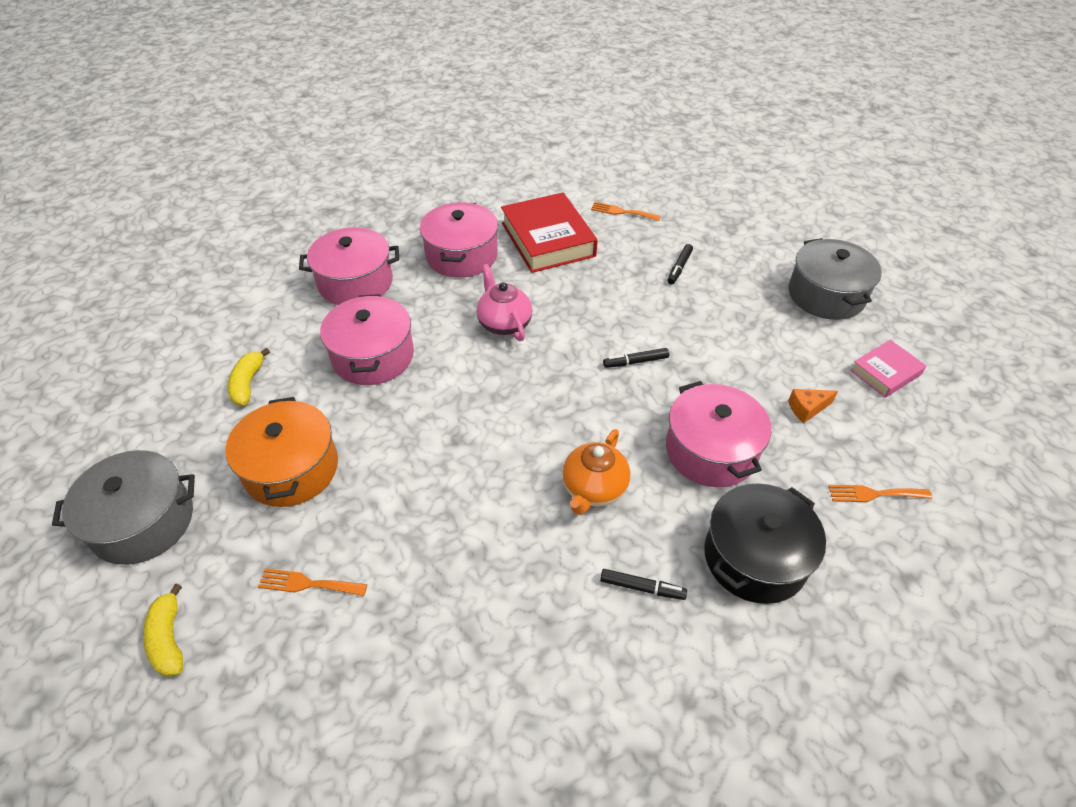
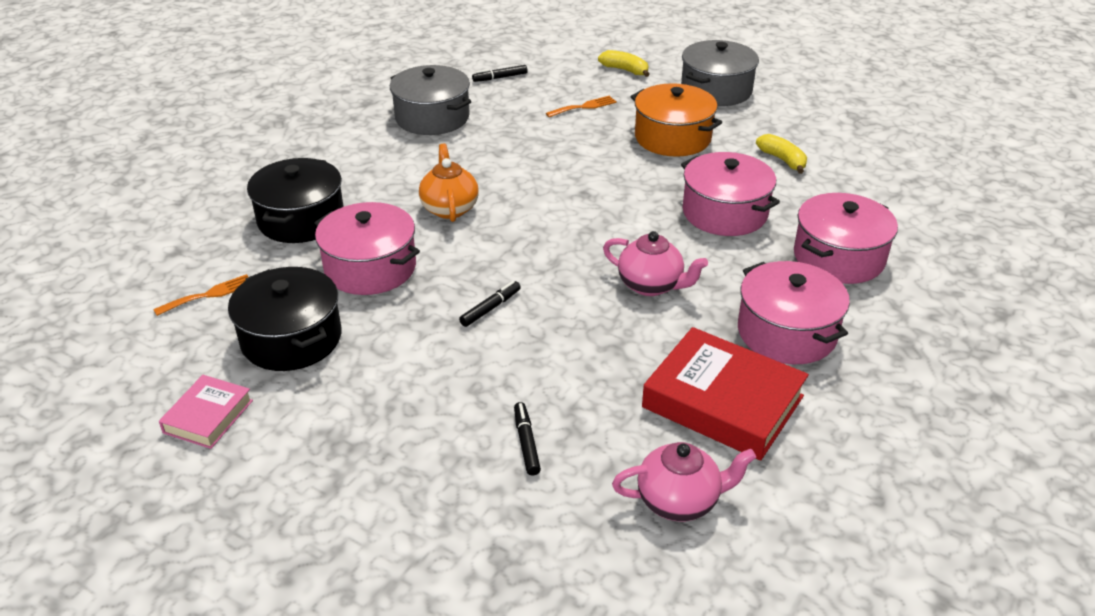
camera: 145 degrees right, 10 degrees down
orange fork [591,202,661,221] -> pink teapot [612,442,756,521]
black marker [600,569,687,600] -> black marker moved to [472,65,528,82]
orange cheese [788,389,838,423] -> black pot [228,267,341,371]
grey pot [789,238,882,320] -> grey pot moved to [390,65,471,135]

